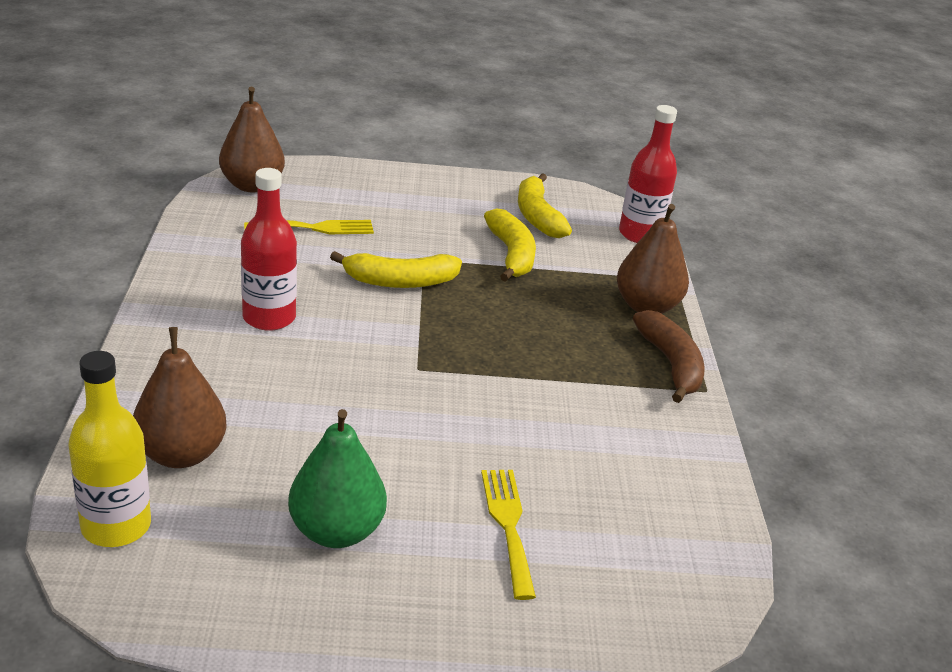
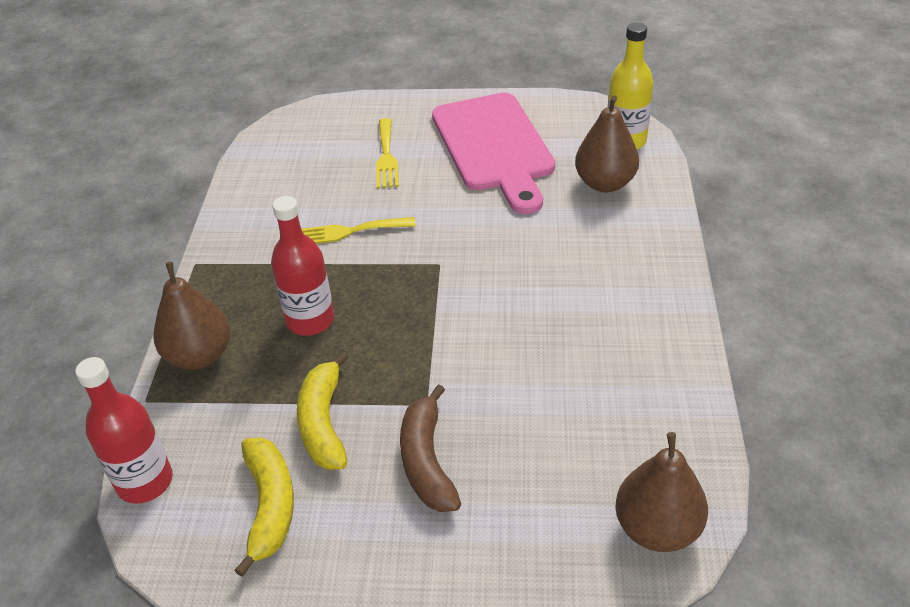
camera: 170 degrees left, 10 degrees up
red bottle [241,168,297,331] -> red bottle moved to [271,196,334,336]
yellow fork [244,220,374,234] -> yellow fork moved to [302,217,416,244]
green pear [288,409,387,548] -> pink cutting board [432,93,555,214]
yellow banana [330,251,462,288] -> none
brown banana [633,310,705,403] -> brown banana moved to [400,384,461,512]

